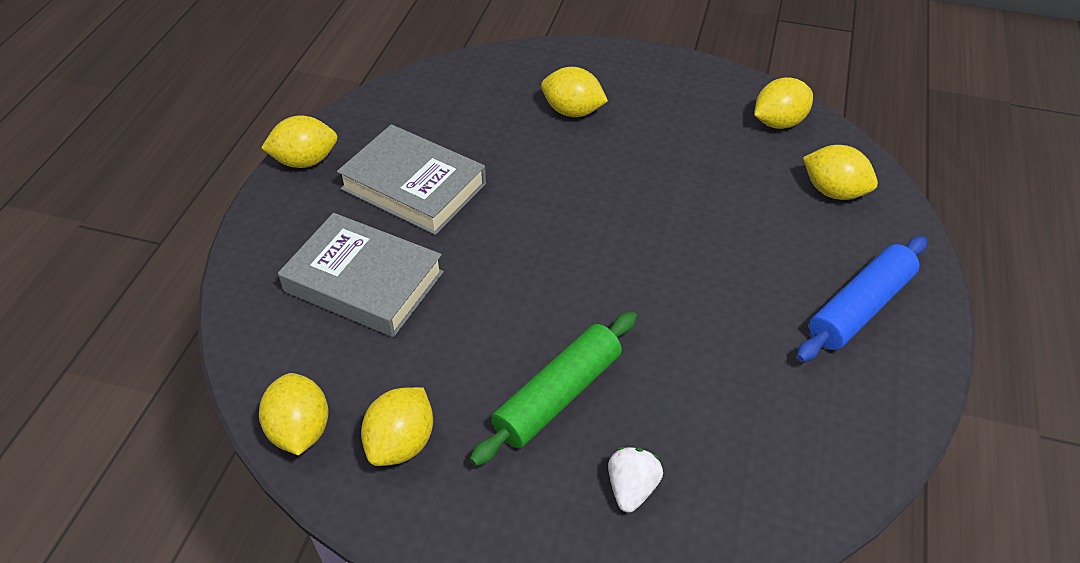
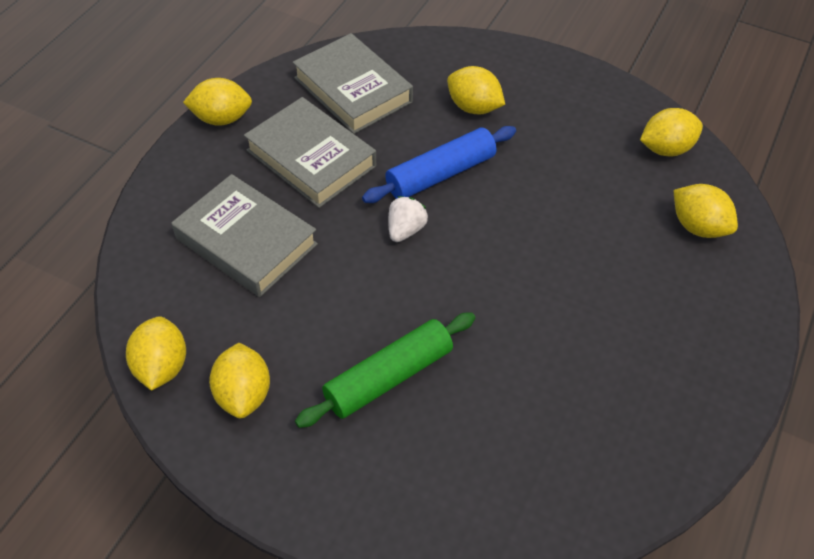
camera: 10 degrees right, 5 degrees up
yellow lemon [361,387,433,466] -> yellow lemon turned 45 degrees counterclockwise [209,343,270,418]
white strawberry [608,447,663,513] -> white strawberry moved to [388,196,428,242]
blue rolling pin [797,236,927,362] -> blue rolling pin moved to [362,126,516,203]
none -> grey book [293,33,413,134]

